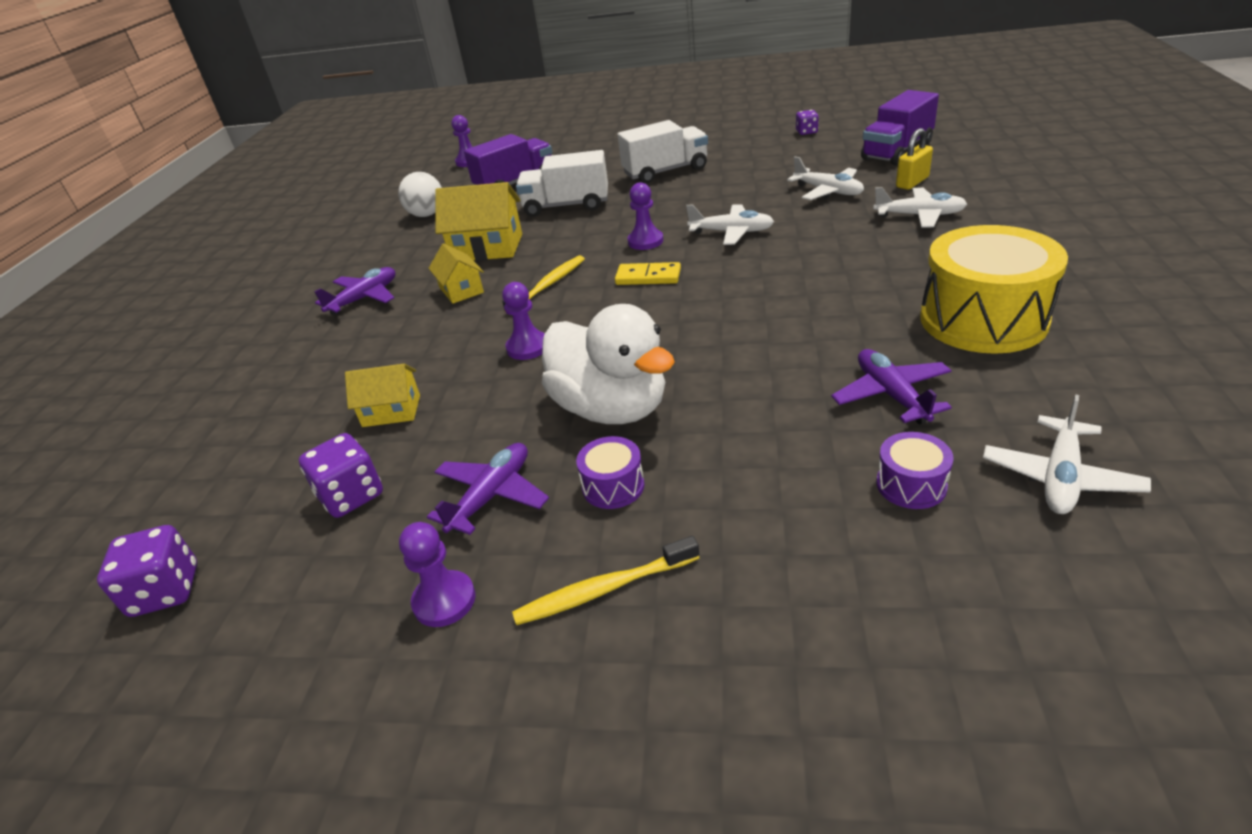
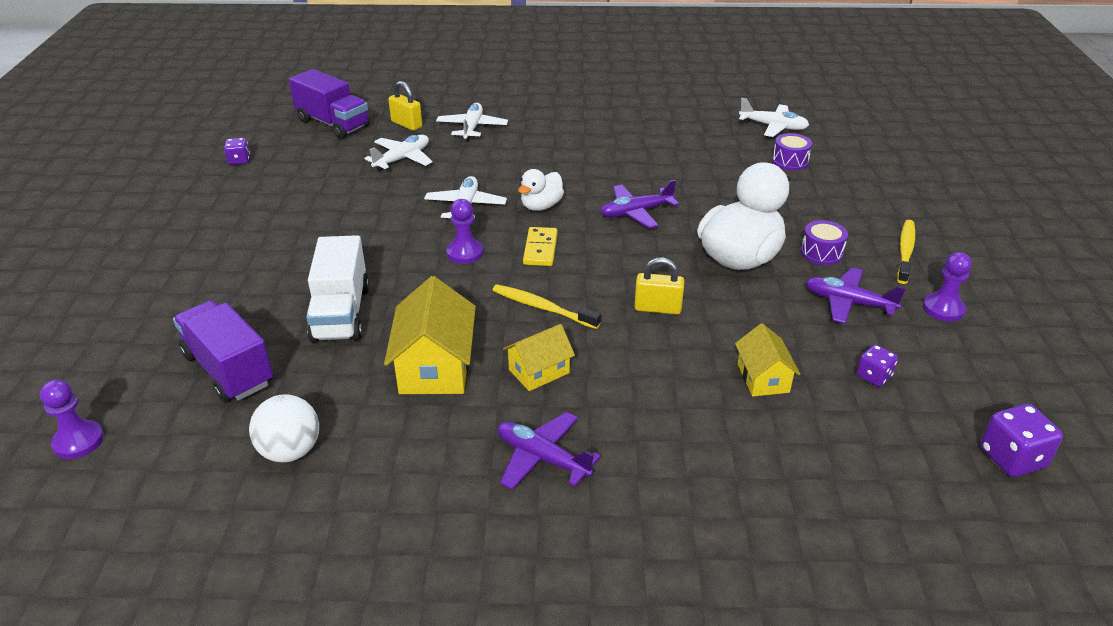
camera: 100 degrees left, 0 degrees up
purple dice [299,433,383,518] -> purple dice [857,344,898,387], size x0.62
purple pawn [502,282,545,360] -> yellow padlock [634,257,685,314]
yellow toothbrush [512,536,699,625] -> yellow toothbrush turned 135 degrees counterclockwise [897,220,915,284]
white truck [618,120,708,184] -> none
purple plane [831,349,952,425] -> purple plane moved to [601,180,679,228]
yellow drum [920,225,1068,354] -> none
none -> white duck [518,169,564,211]

